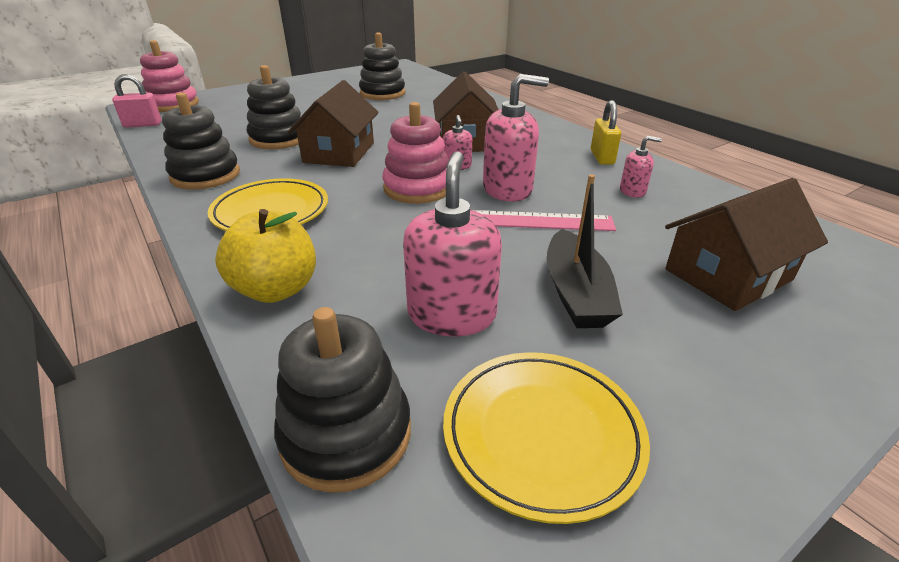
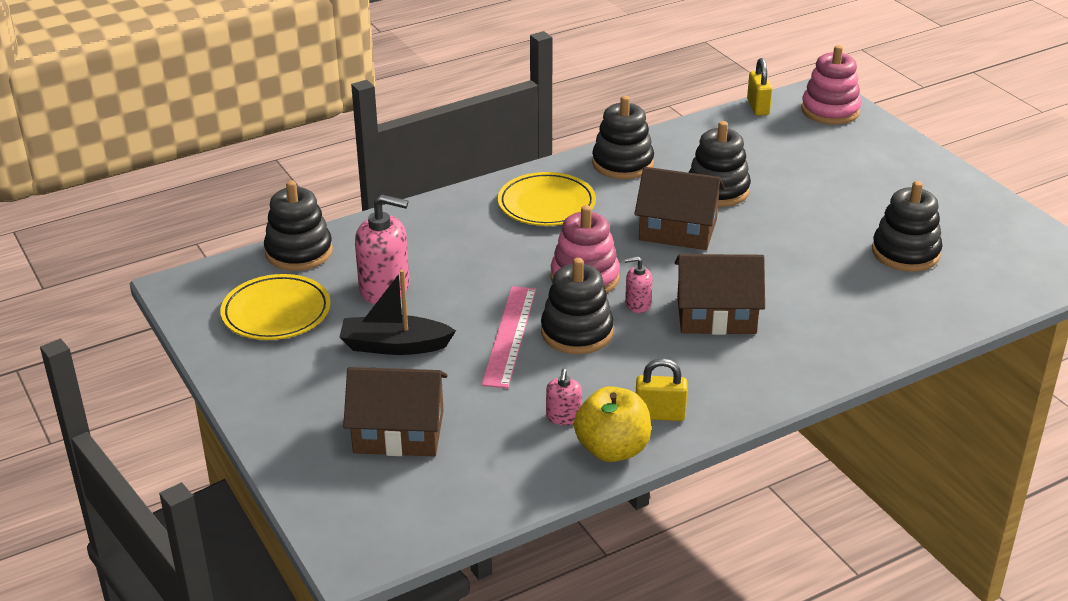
camera: 95 degrees right, 0 degrees up
pink padlock [112,74,162,128] -> yellow padlock [747,58,772,116]
yellow apple [215,209,316,303] -> yellow apple moved to [574,386,651,462]
pink soap dispenser [483,74,549,201] -> black stacking toy [541,258,614,354]
brown house [665,178,828,311] -> brown house turned 60 degrees counterclockwise [343,367,448,456]

